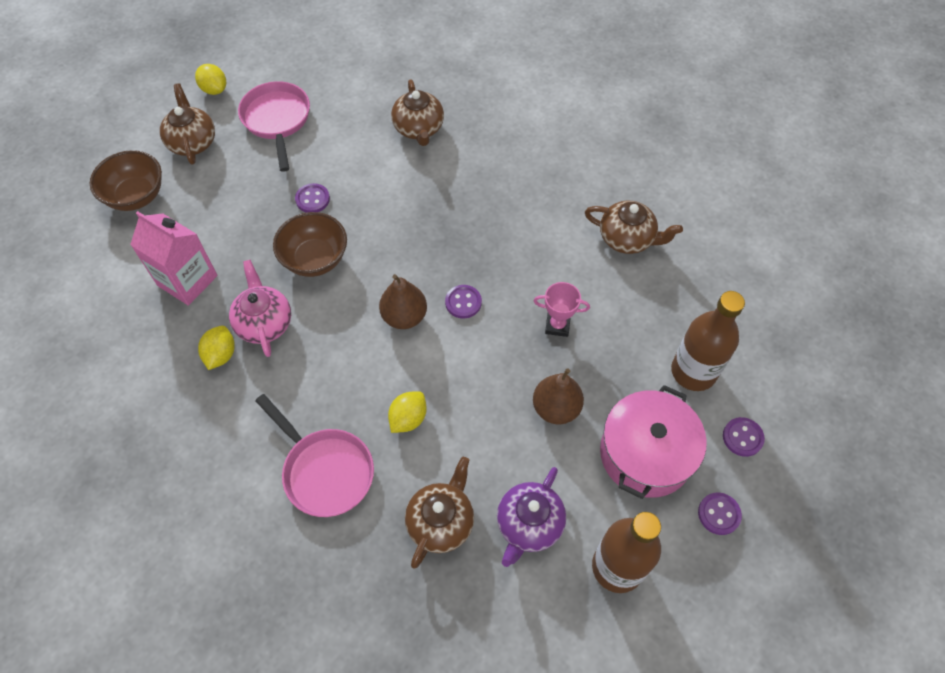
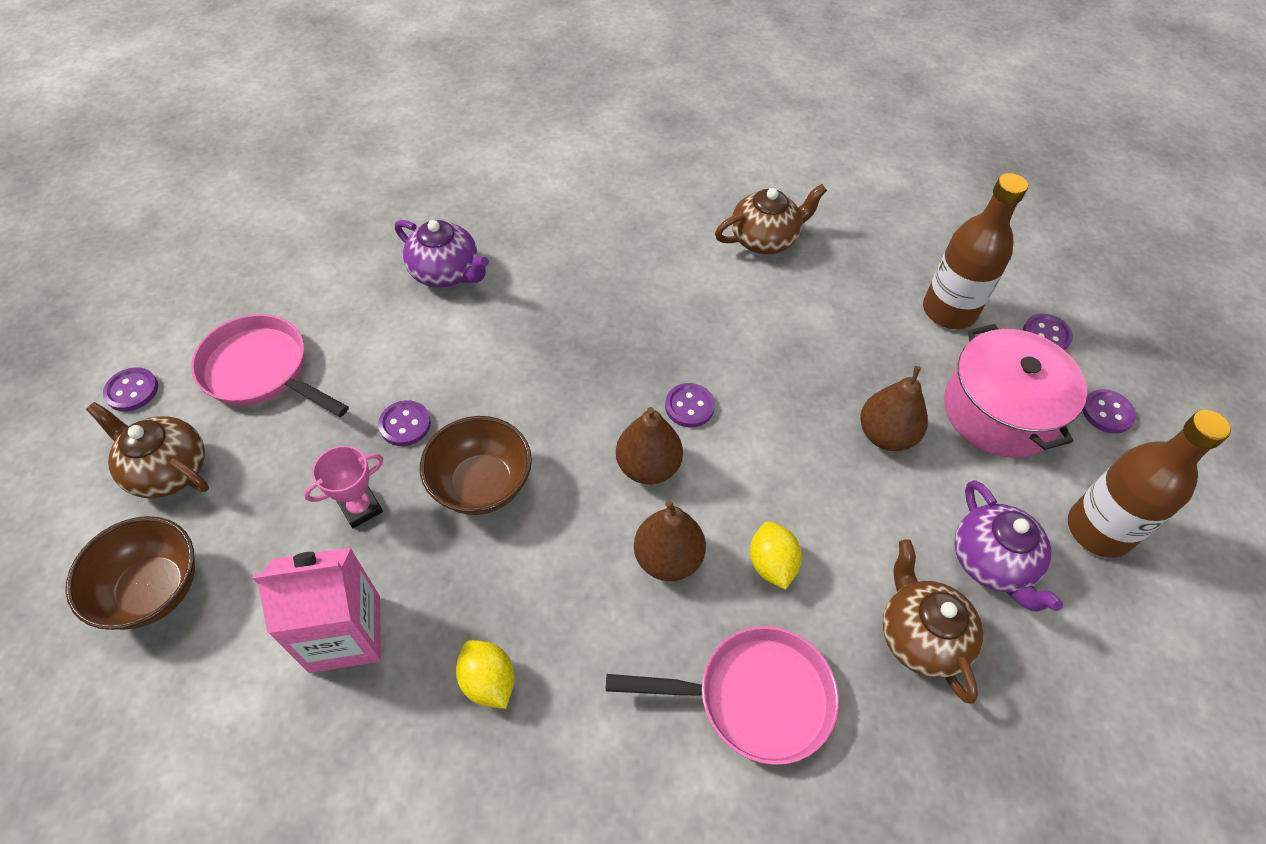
camera: 45 degrees left, 5 degrees down
yellow lemon [195,64,226,95] -> purple button [103,367,158,411]
pink teapot [229,260,291,357] -> none
brown teapot [391,79,444,146] -> purple teapot [395,220,489,288]
pink trophy [534,282,590,337] -> pink trophy moved to [304,446,383,528]
none -> brown pear [634,500,706,581]

